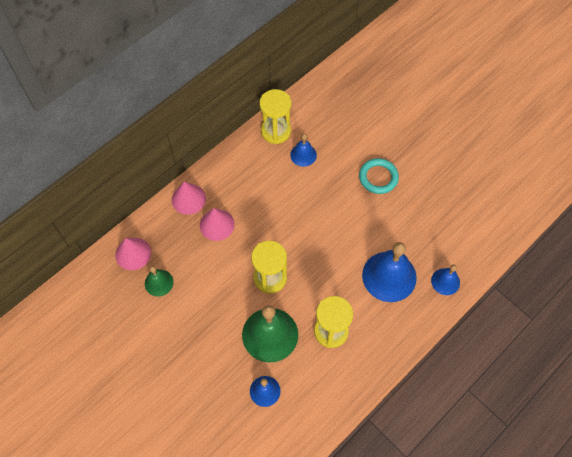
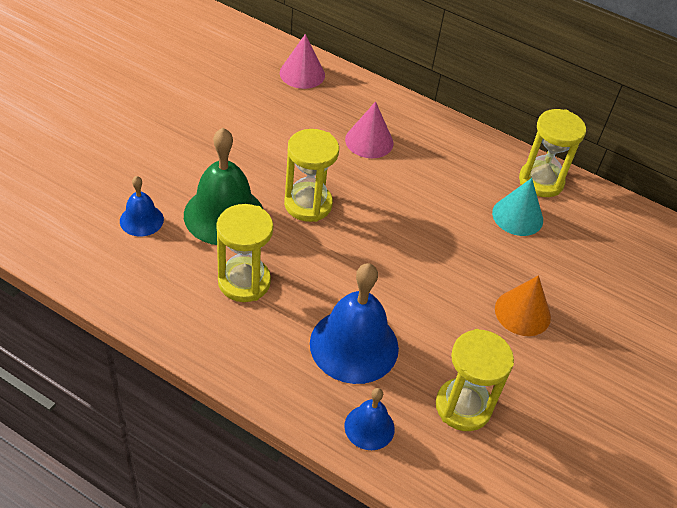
camera: 70 degrees right, 15 degrees down
green bell [145,266,174,297] -> none
pink cone [172,182,206,215] -> none
blue bell [290,134,317,167] -> turquoise cone [492,178,543,236]
turquoise ring [359,158,399,194] -> orange cone [495,275,551,336]
none -> yellow hourglass [436,329,514,431]

